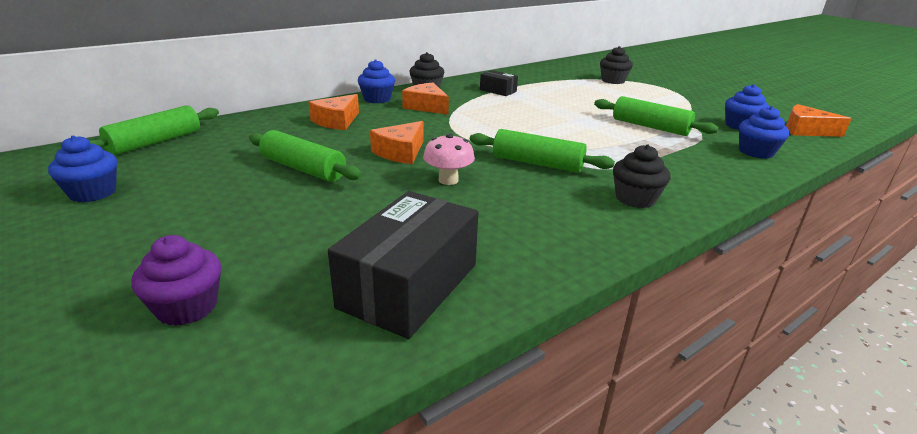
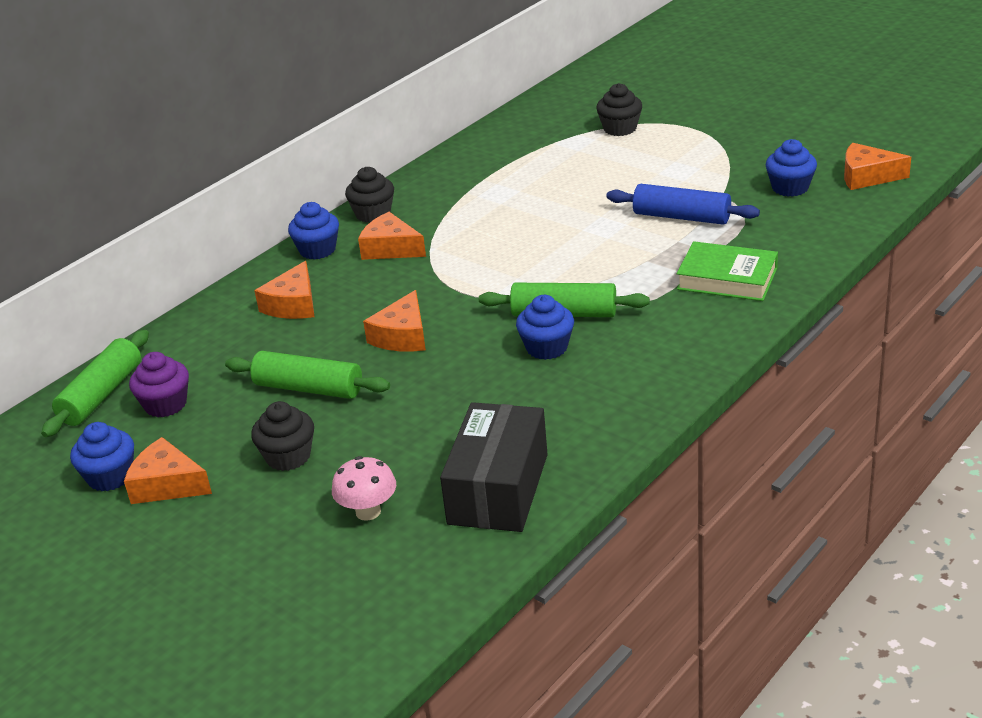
camera: 10 degrees left, 5 degrees up
purple cupcake [131,235,221,326] -> purple cupcake moved to [129,352,189,417]
pink mushroom [423,133,475,185] -> pink mushroom moved to [332,456,396,521]
black box [480,70,518,96] -> none
green rolling pin [594,96,719,136] -> blue rolling pin [606,184,760,225]
black cupcake [613,144,670,208] -> black cupcake moved to [251,401,314,471]
blue cupcake [739,106,789,159] -> blue cupcake moved to [516,295,574,360]
none -> orange cheese [124,437,212,504]
none -> green book [677,241,778,301]

